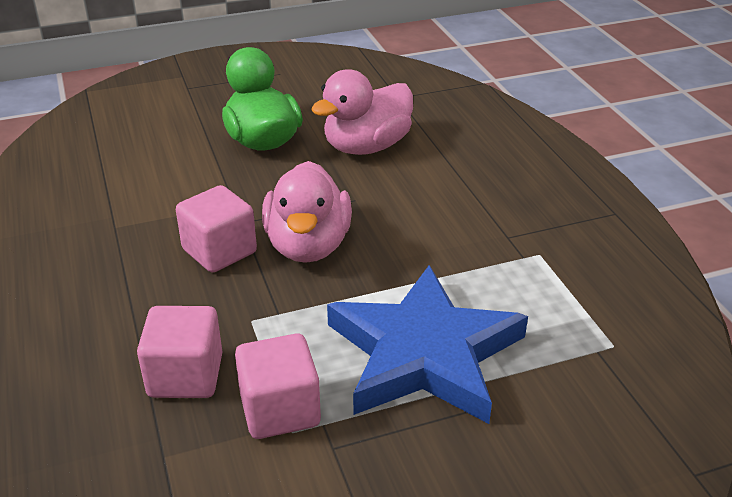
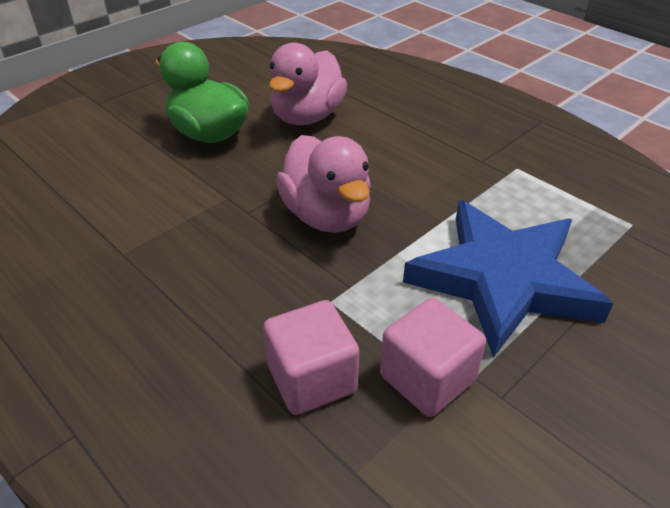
camera: 25 degrees left, 5 degrees up
pink cube [176,185,257,273] -> none

